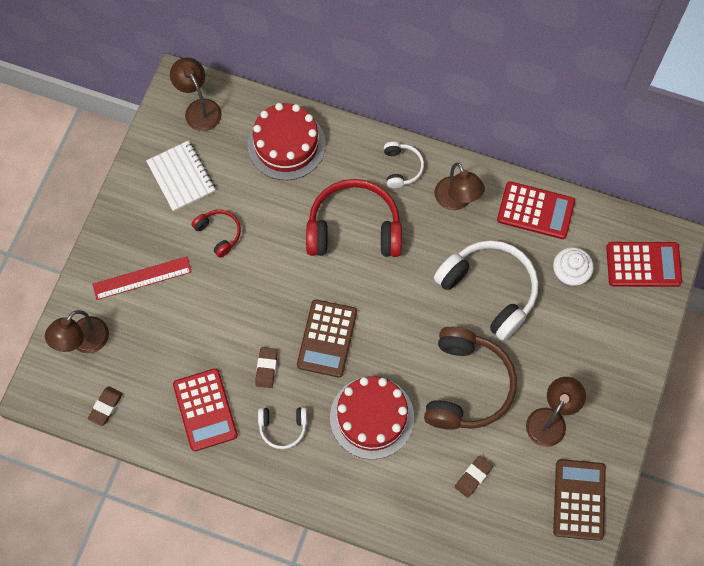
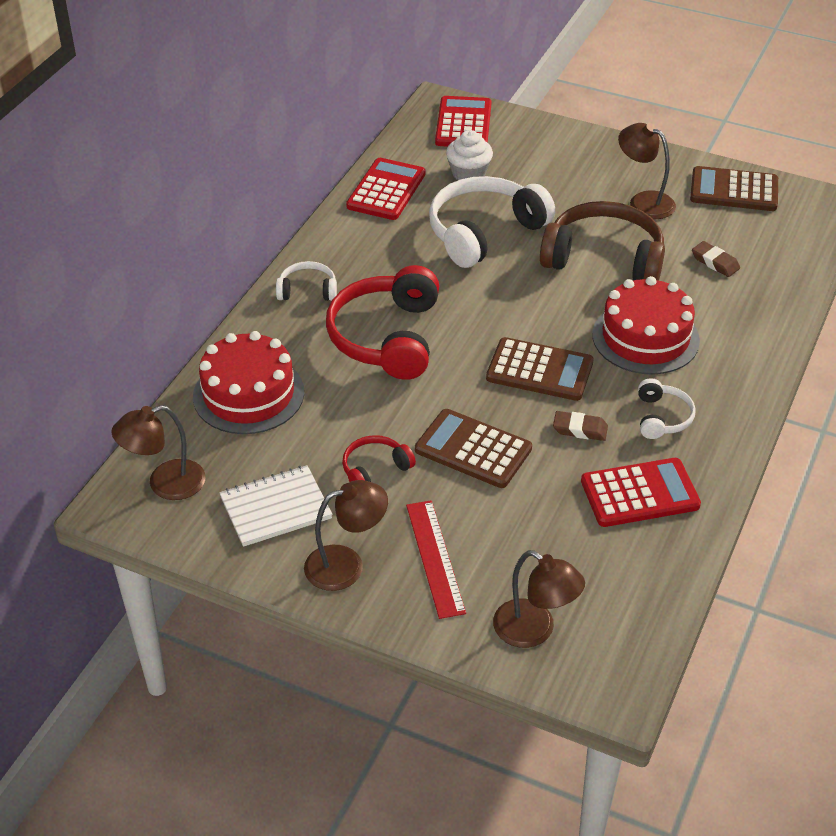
camera: 85 degrees left, 25 degrees down
brown eraser [88,386,123,426] -> none
brown lamp [434,162,485,210] -> brown lamp moved to [304,480,388,591]
none -> brown calculator [415,409,532,488]

